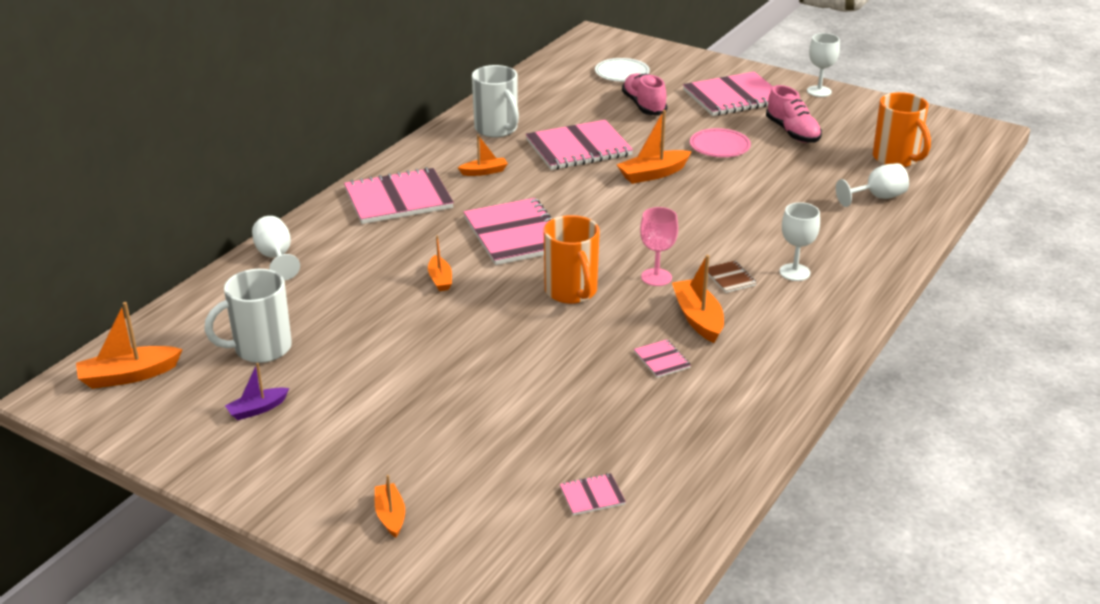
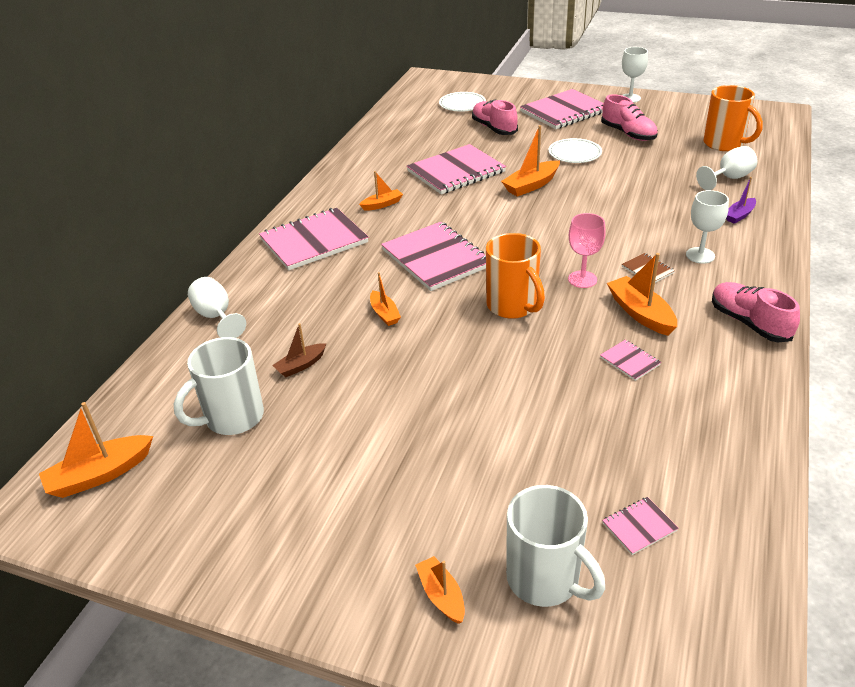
camera: 10 degrees left, 5 degrees up
purple boat [225,363,289,420] -> purple boat moved to [726,177,756,224]
white mug [472,65,519,137] -> white mug moved to [506,485,605,607]
pink plate [690,128,751,157] -> white plate [549,138,602,163]
none -> brown boat [272,323,326,377]
none -> pink shoe [712,282,800,342]

